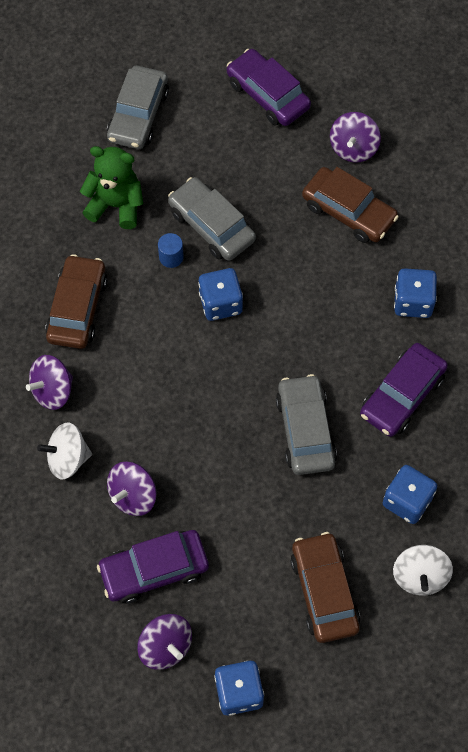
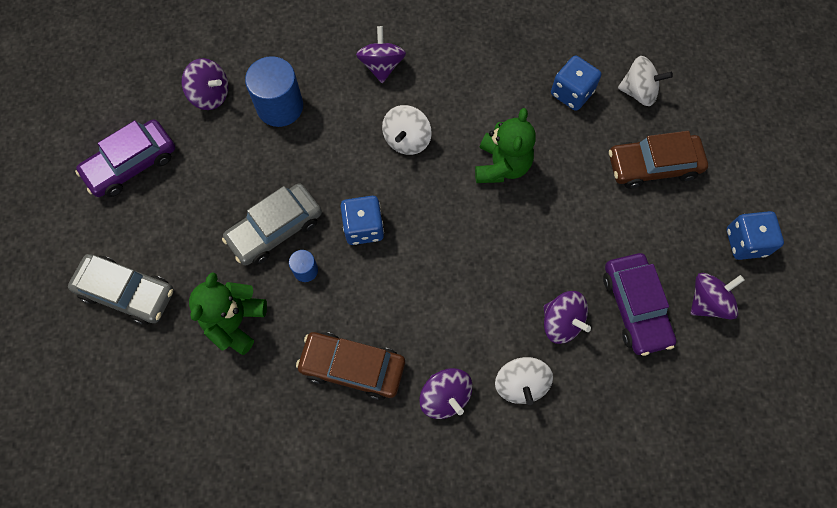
camera: 85 degrees left, 5 degrees up
grey car [276,374,337,475] -> green teddy bear [475,108,536,183]
brown car [302,167,399,243] -> blue cylinder [245,56,303,127]
purple car [360,343,448,437] -> none
blue dice [394,268,437,318] -> purple spinning top [356,26,406,83]
none -> white spinning top [382,105,432,155]

